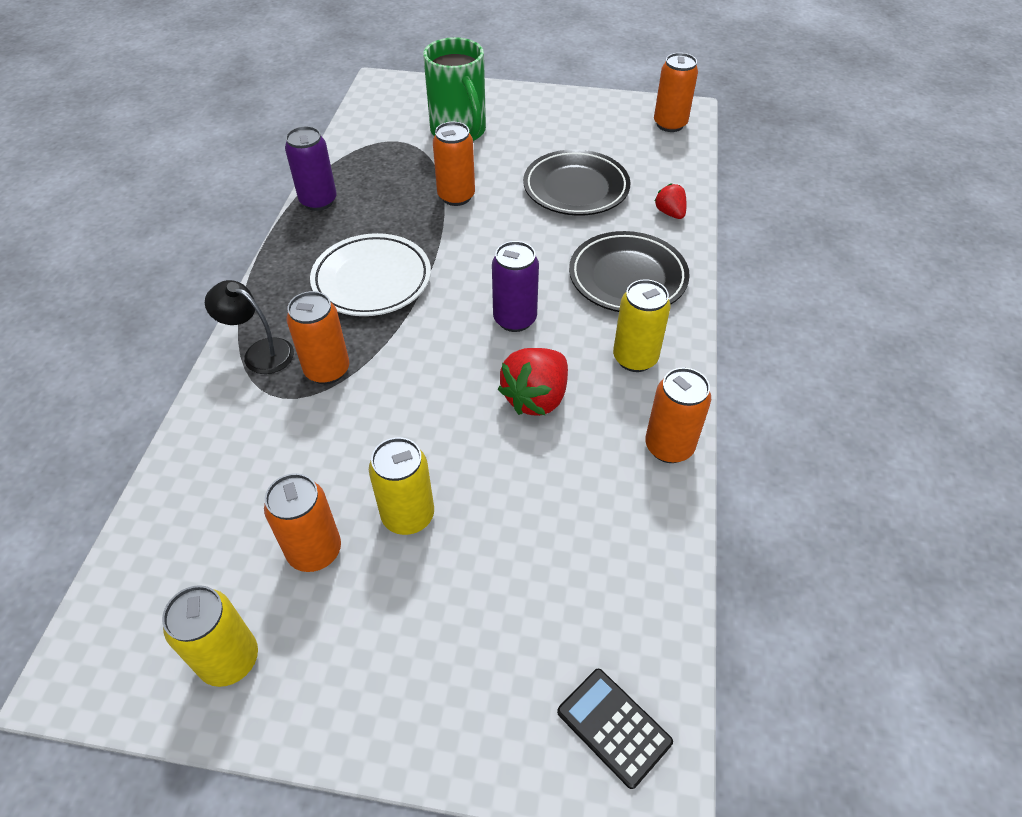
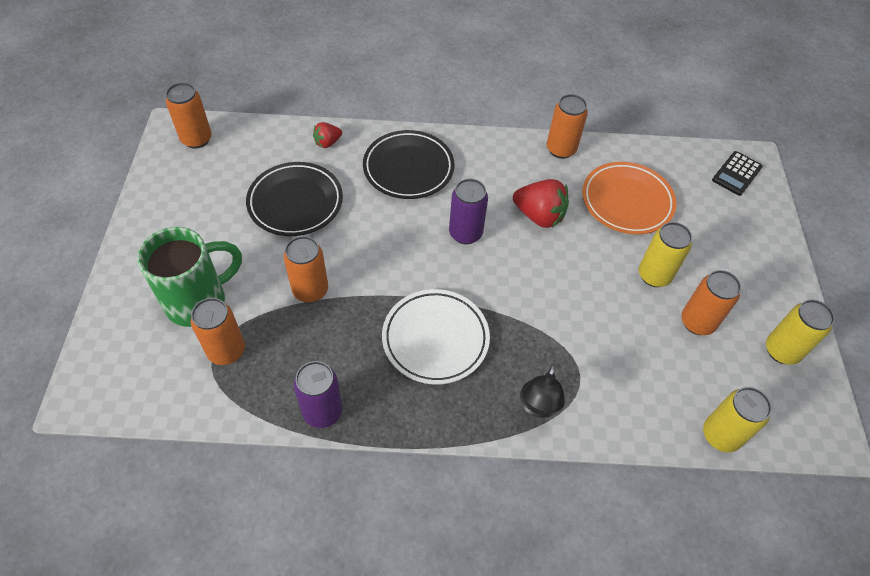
camera: 100 degrees left, 5 degrees up
orange can [287,291,349,384] -> orange can moved to [191,298,245,365]
yellow can [613,279,671,372] -> yellow can moved to [703,387,772,452]
none -> orange plate [582,162,677,234]

